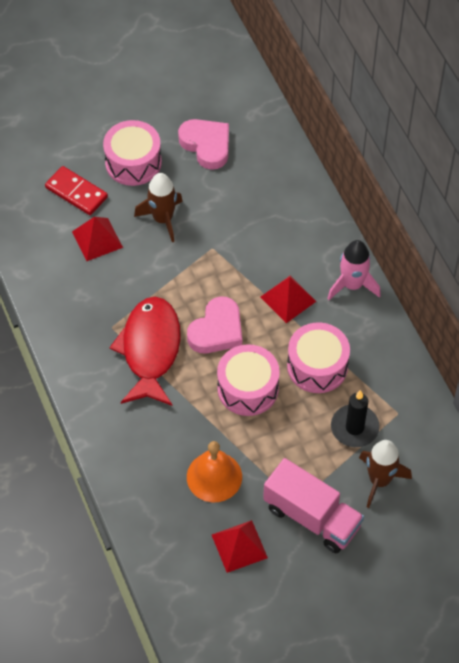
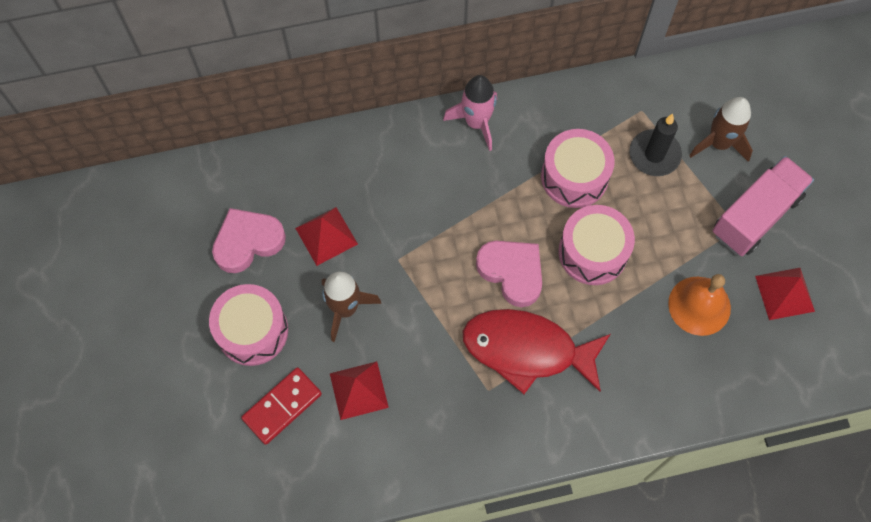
camera: 80 degrees left, 10 degrees up
red pyramid [260,275,316,323] -> red pyramid moved to [295,207,358,266]

